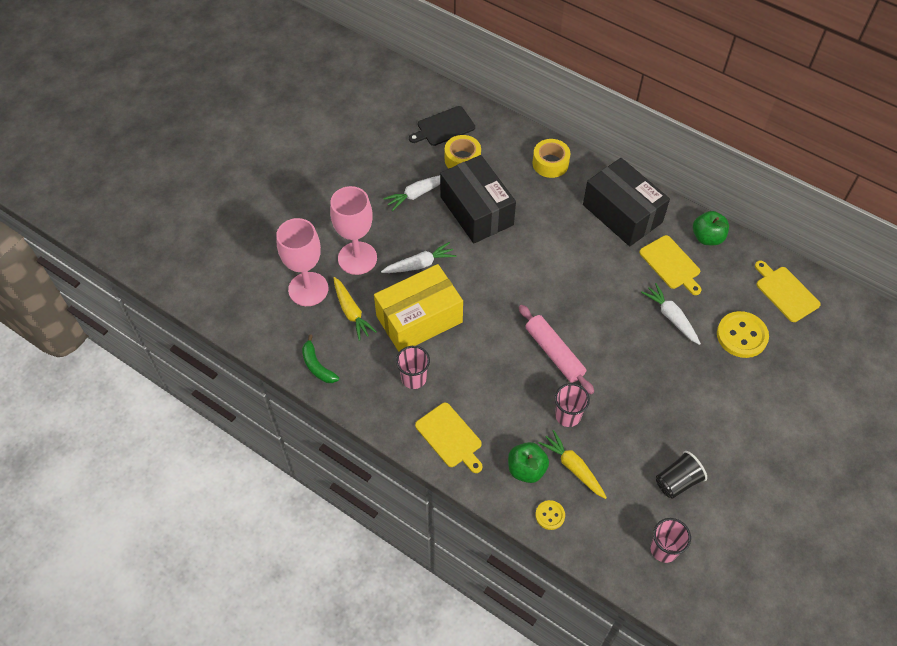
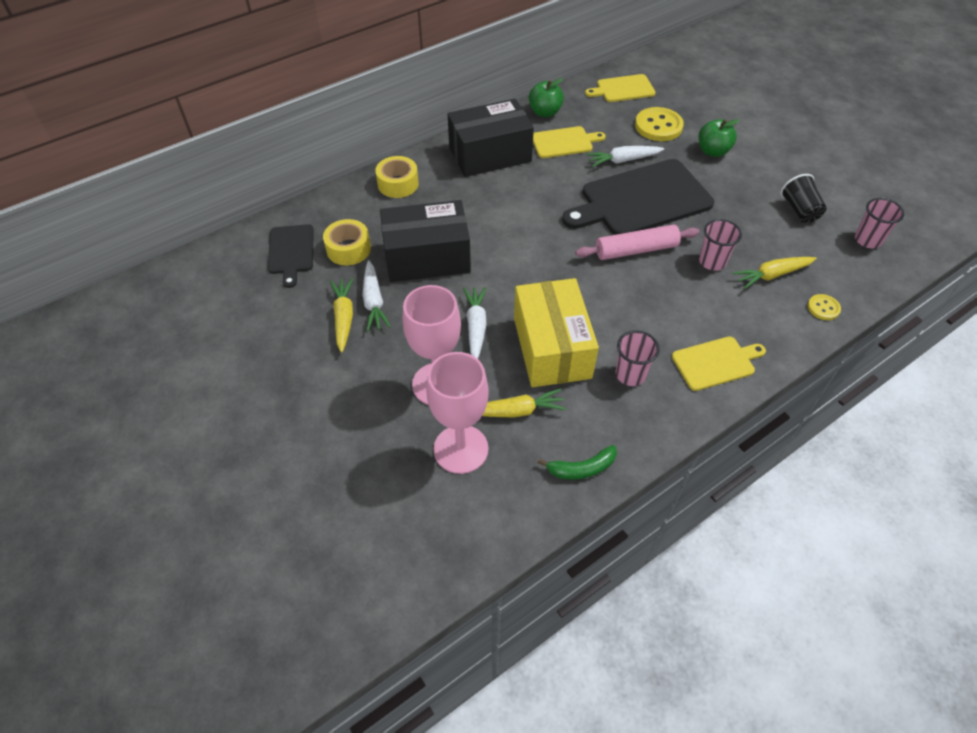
camera: 70 degrees left, 5 degrees down
green apple [508,442,549,483] -> green apple moved to [699,119,740,157]
none -> yellow carrot [330,278,353,353]
none -> black cutting board [562,159,714,235]

